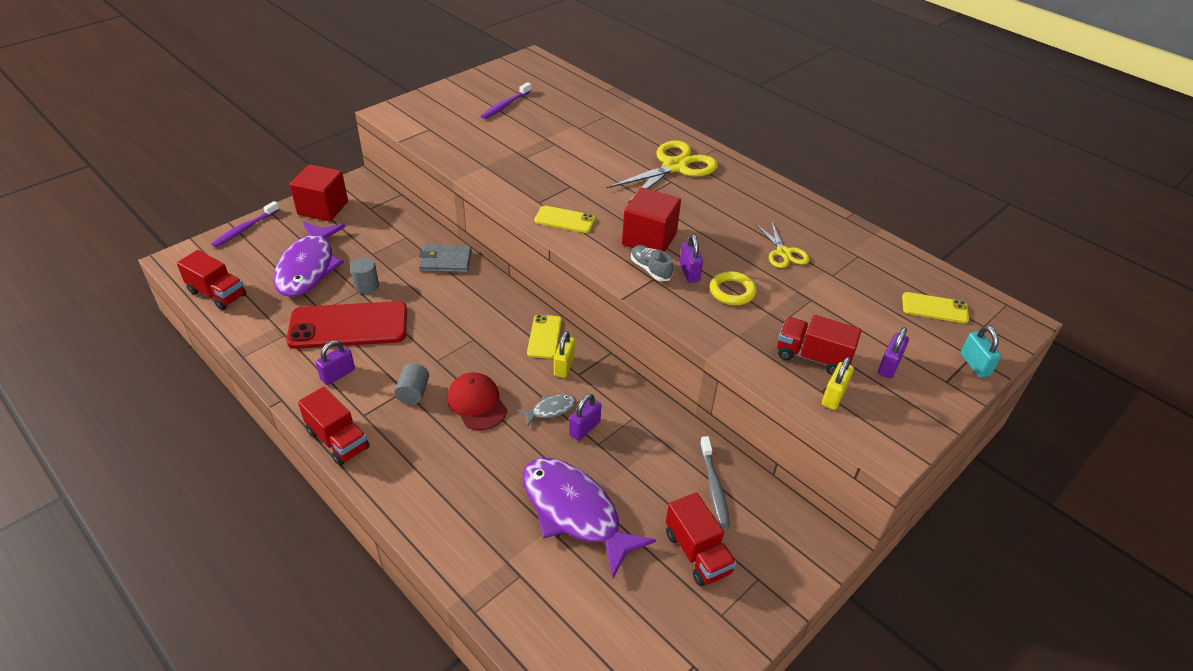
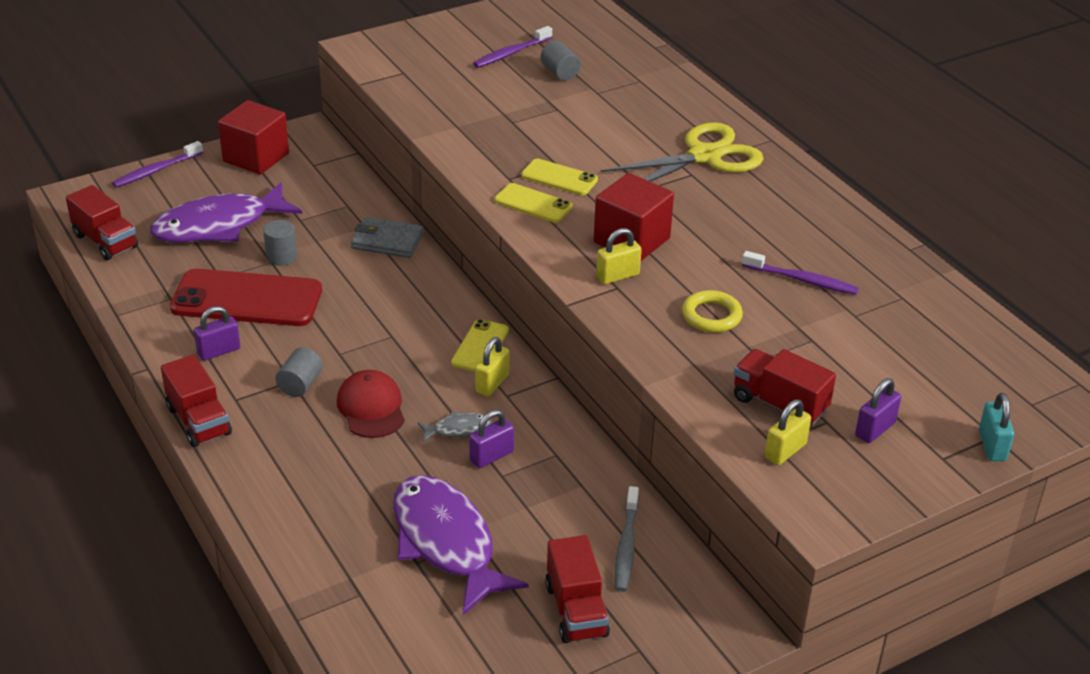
camera: 15 degrees right, 5 degrees down
purple fish [273,222,346,297] -> purple fish turned 45 degrees clockwise [150,182,302,242]
grey shoe [631,245,673,281] -> yellow padlock [596,228,642,284]
purple padlock [680,234,703,283] -> none
yellow scissors [755,220,810,268] -> purple toothbrush [742,251,859,295]
yellow phone [902,292,969,323] -> yellow phone moved to [521,159,598,195]
none -> grey cylinder [541,41,581,81]

